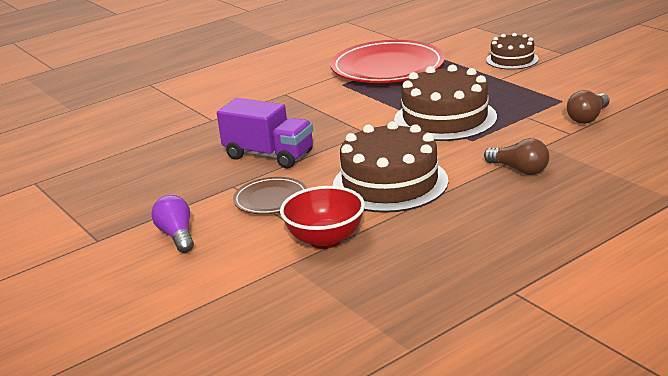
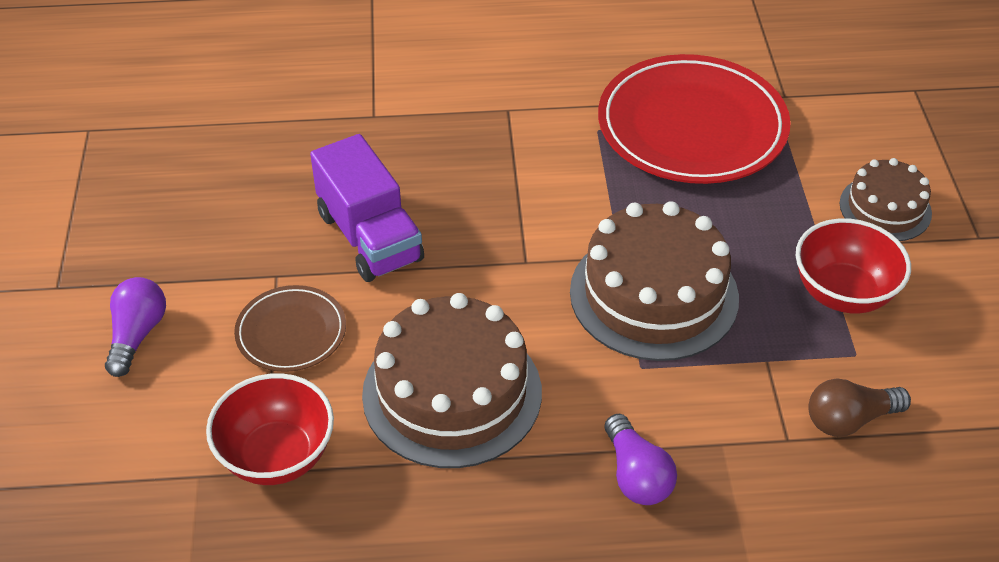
camera: 30 degrees right, 20 degrees up
brown light bulb [484,138,549,175] -> purple light bulb [605,414,677,505]
none -> red bowl [796,218,911,313]

